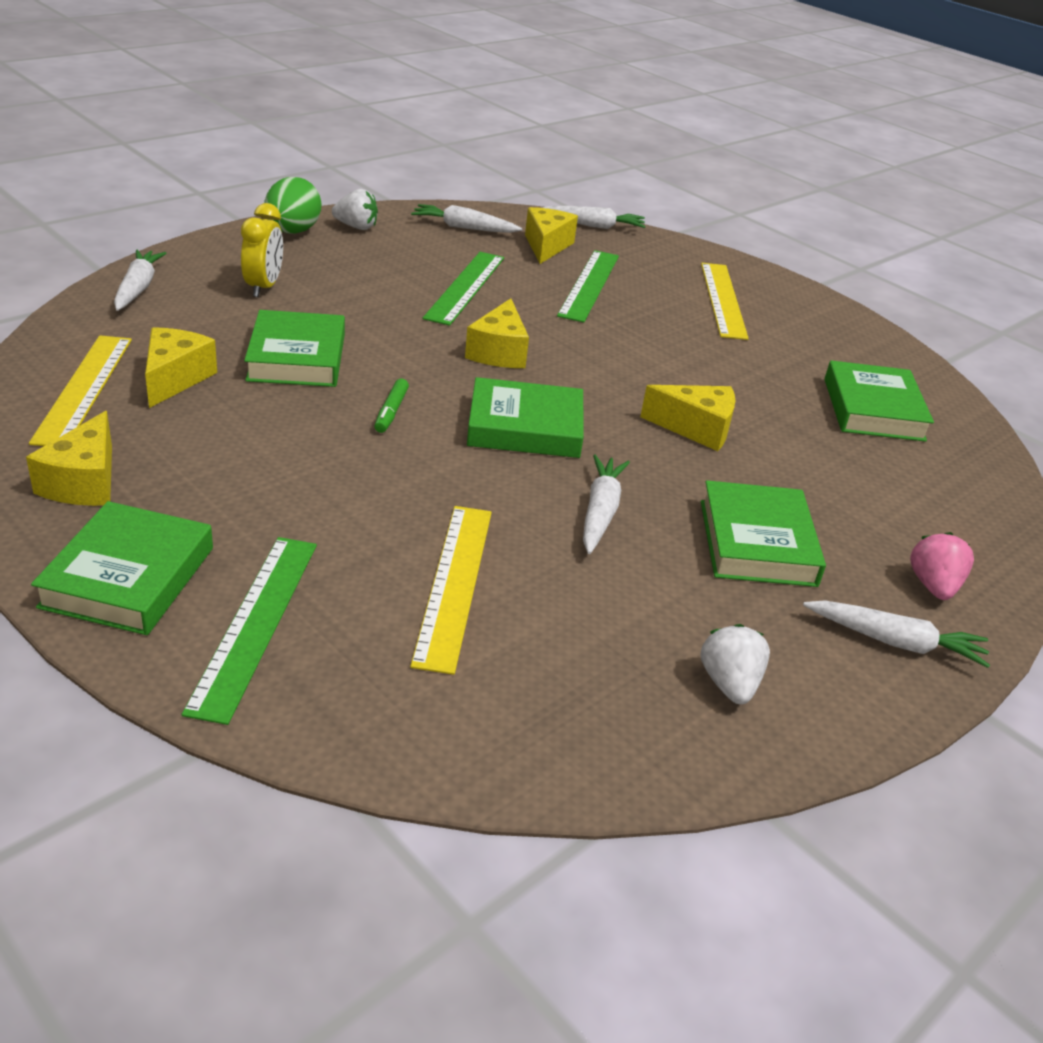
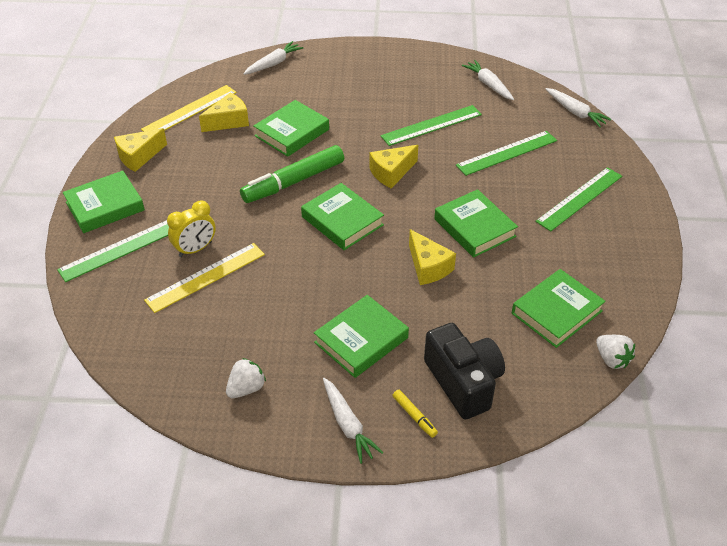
camera: 50 degrees right, 10 degrees up
yellow clock [241,203,283,297] -> yellow clock moved to [167,201,216,257]
green egg [264,177,321,234] -> none
white strawberry [332,189,378,230] -> white strawberry moved to [596,335,635,369]
green marker [374,379,409,433] -> green marker [240,145,344,203], size x2.33
yellow cheese [525,207,578,264] -> none
white carrot [583,454,630,554] -> none
yellow ruler [701,263,749,340] -> green ruler [535,167,622,231]
pink strawberry [910,532,974,600] -> yellow marker [392,390,438,438]
none -> black camera [424,323,505,420]
none -> green book [434,189,518,258]

